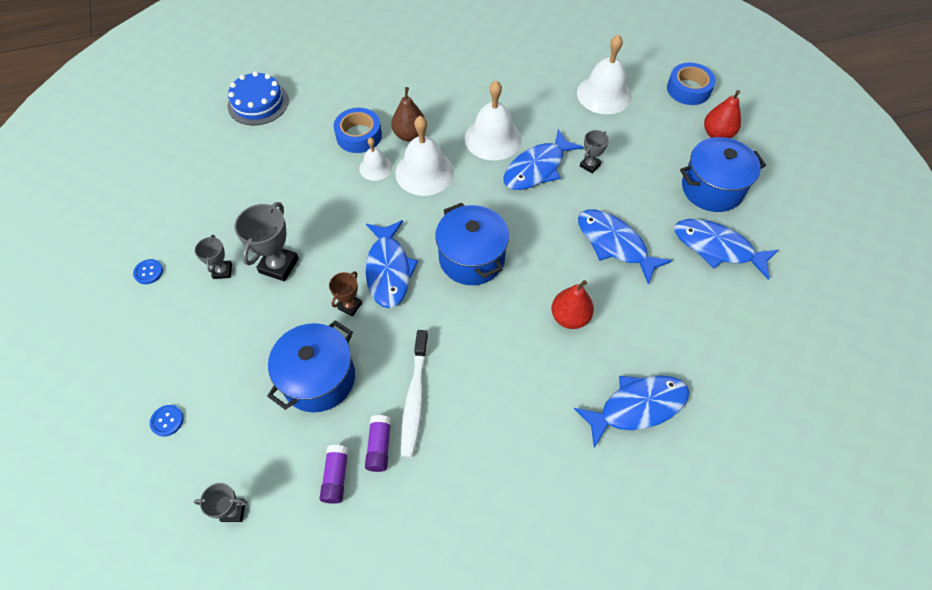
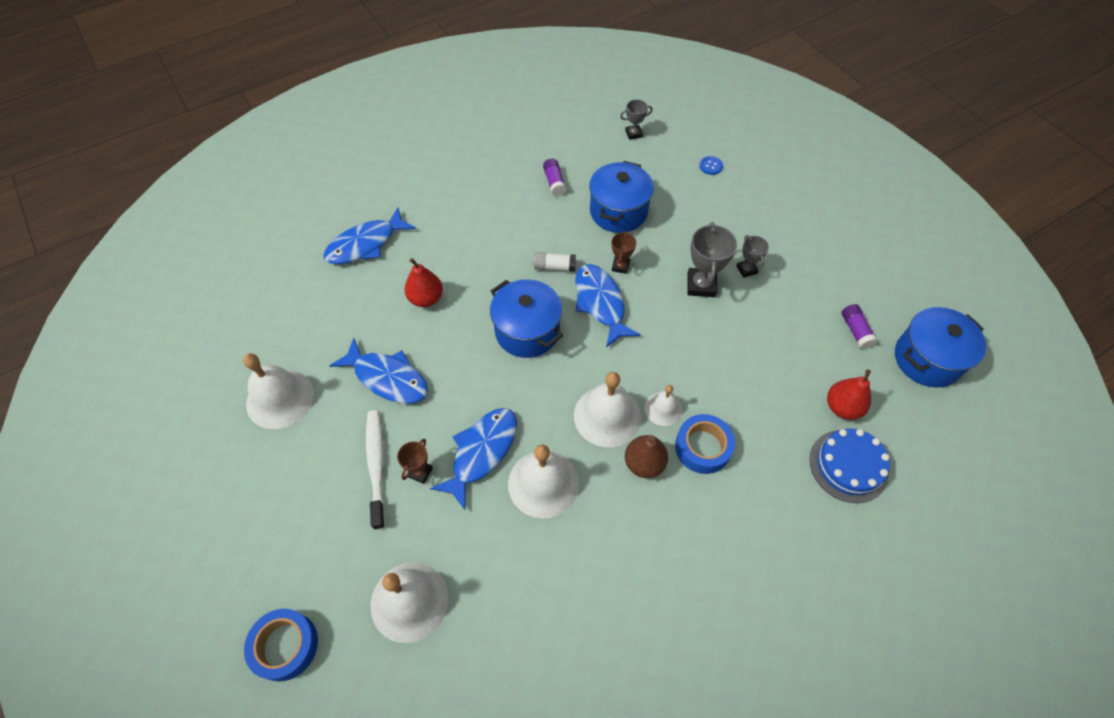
camera: 165 degrees right, 0 degrees up
blue button [133,259,163,284] -> none
purple glue stick [319,445,349,504] -> purple glue stick moved to [841,304,878,349]
white toothbrush [401,330,428,458] -> white toothbrush moved to [366,410,386,530]
grey trophy [580,130,609,174] -> brown trophy [397,439,433,484]
blue fish [674,219,778,280] -> white bell [243,353,314,429]
blue pot [680,137,766,212] -> blue pot moved to [895,307,986,388]
red pear [704,90,741,138] -> red pear moved to [827,369,871,420]
none -> white glue stick [534,252,576,272]

